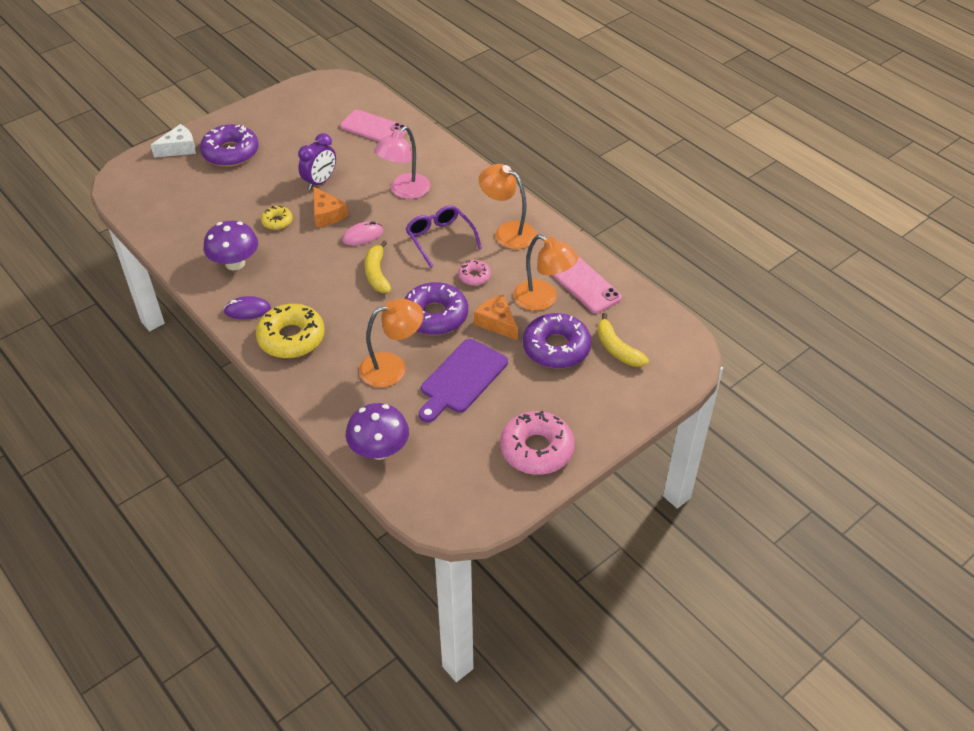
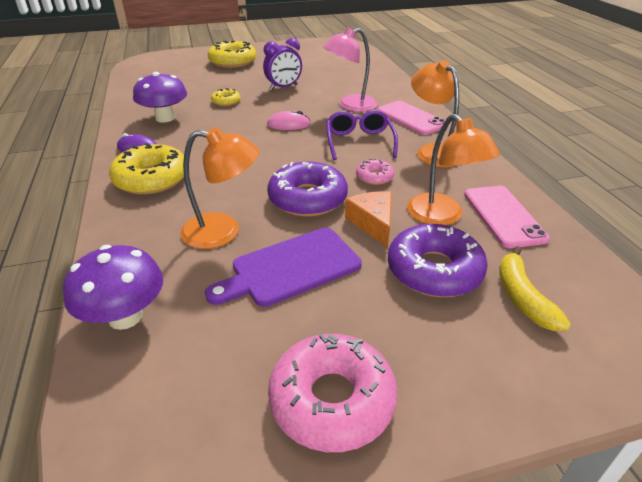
camera: 25 degrees right, 10 degrees down
white cheese [151,124,196,158] -> none
purple donut [200,124,259,167] -> yellow donut [208,41,256,68]
orange cheese [313,186,348,228] -> none
pink phone [340,110,407,142] -> pink phone moved to [377,101,445,135]
yellow banana [365,241,391,293] -> none

